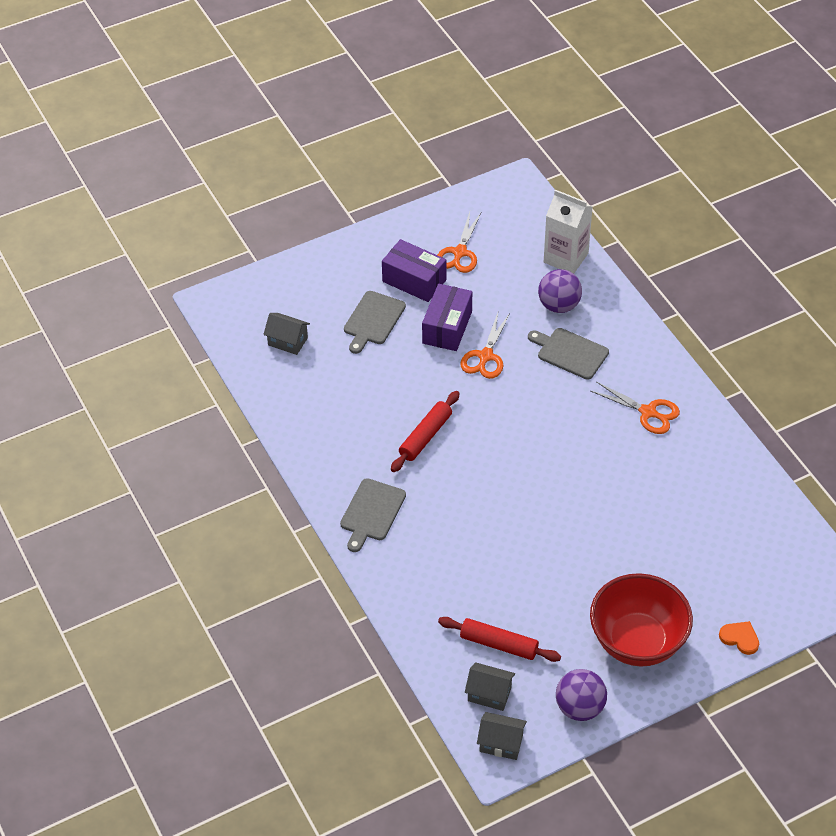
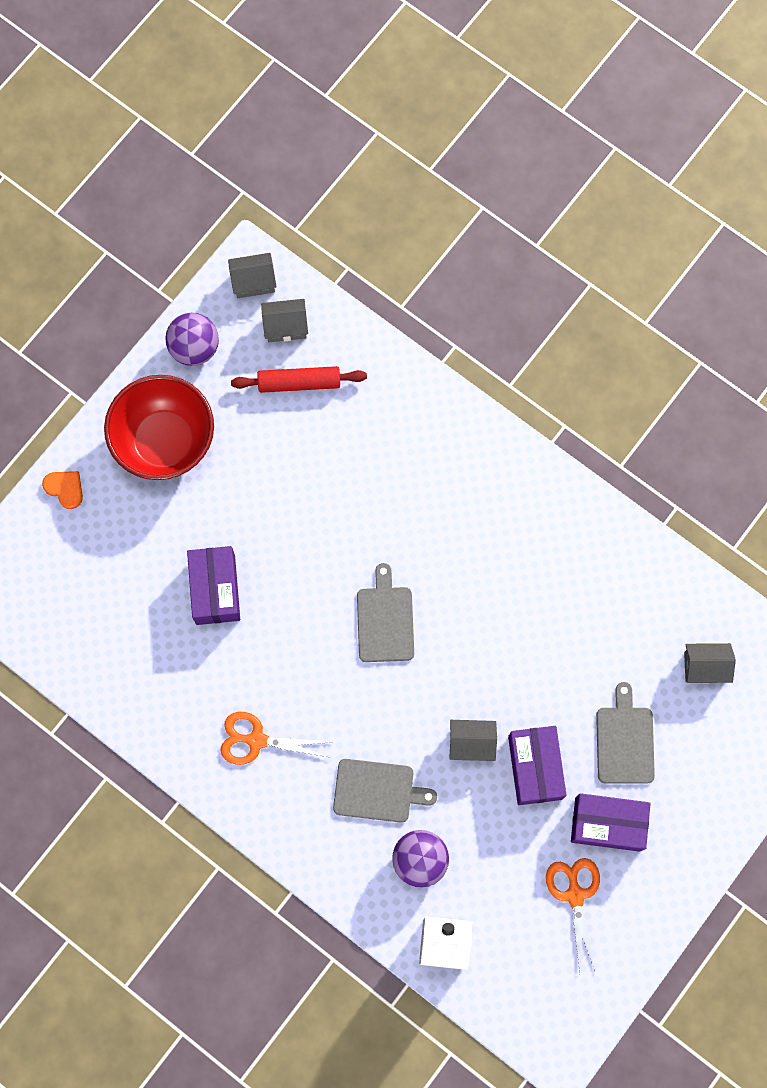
camera: 155 degrees right, 25 degrees up
grey cutting board [340,478,406,552] -> grey cutting board moved to [357,563,414,662]
red rolling pin [391,391,460,472] -> none
orange scissors [460,313,510,379] -> grey house [449,720,497,761]
orange heart [719,621,759,655] -> orange heart turned 150 degrees counterclockwise [42,471,83,509]
none -> purple box [187,546,240,625]

